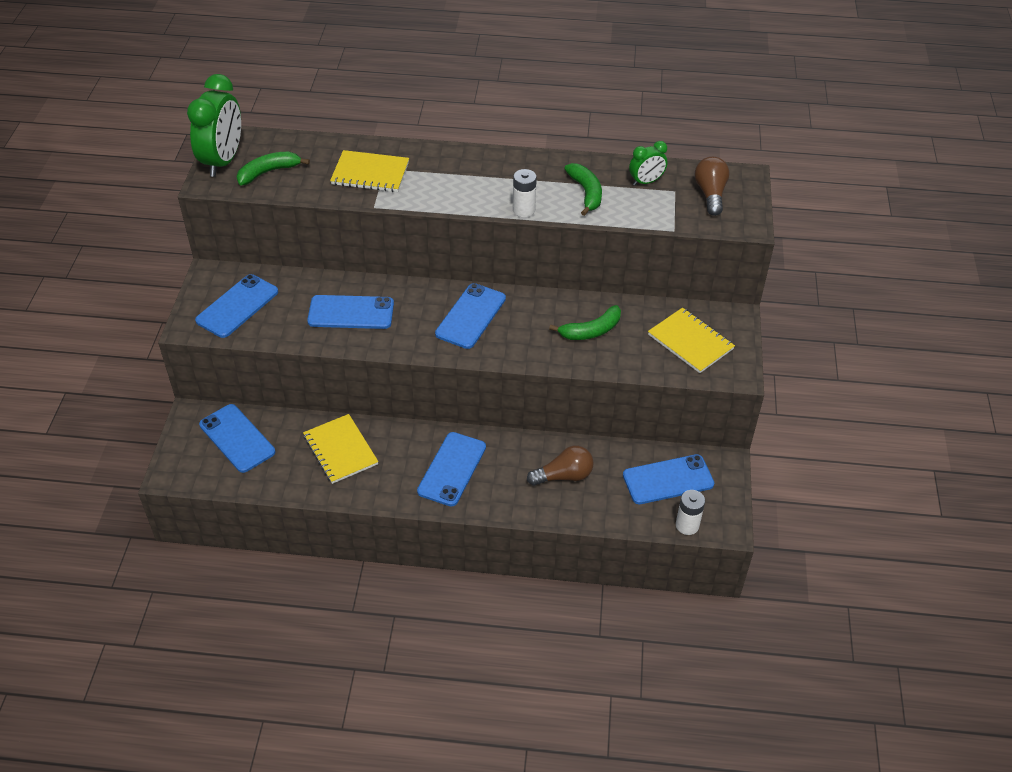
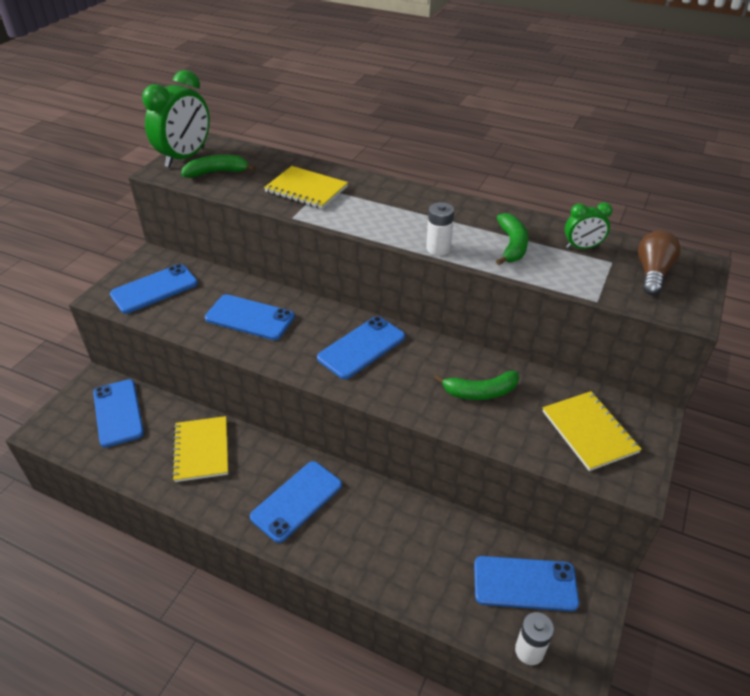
camera: 20 degrees right, 5 degrees down
brown light bulb [527,446,594,486] -> none

